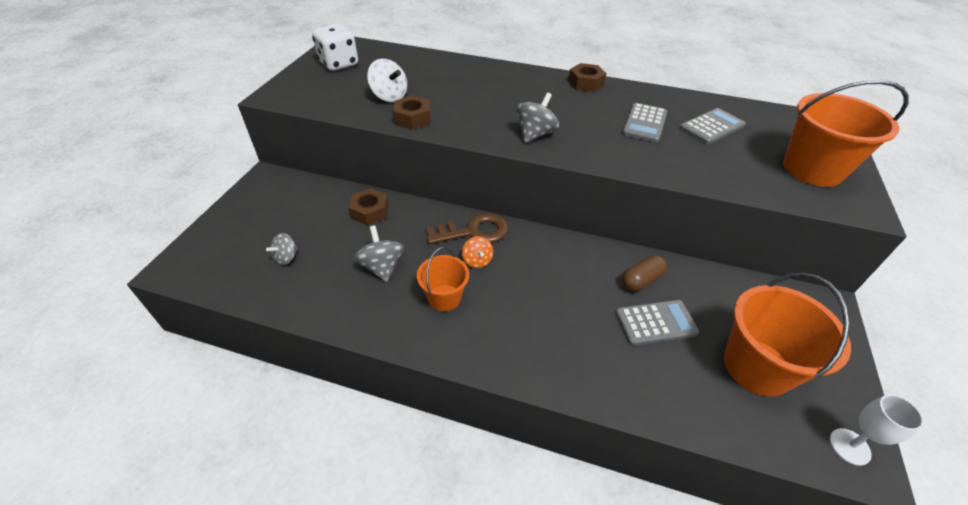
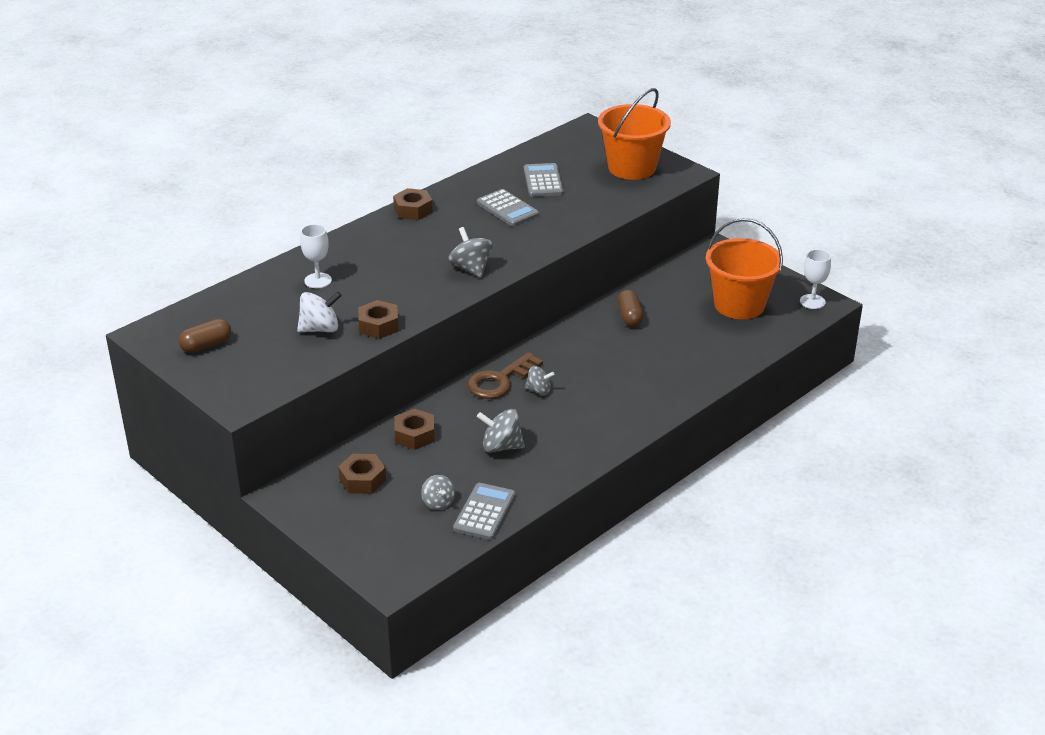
camera: 60 degrees left, 10 degrees down
white dice [312,24,358,71] -> brown capsule [179,319,231,353]
orange bucket [417,247,469,311] -> none
brown key [426,213,508,244] -> brown key turned 150 degrees counterclockwise [467,352,543,399]
orange spinning top [462,236,493,268] -> grey spinning top [525,366,555,395]
grey calculator [615,300,699,346] -> grey calculator moved to [453,483,516,540]
none -> white goblet [300,224,332,288]
none -> brown nut [338,454,386,494]

